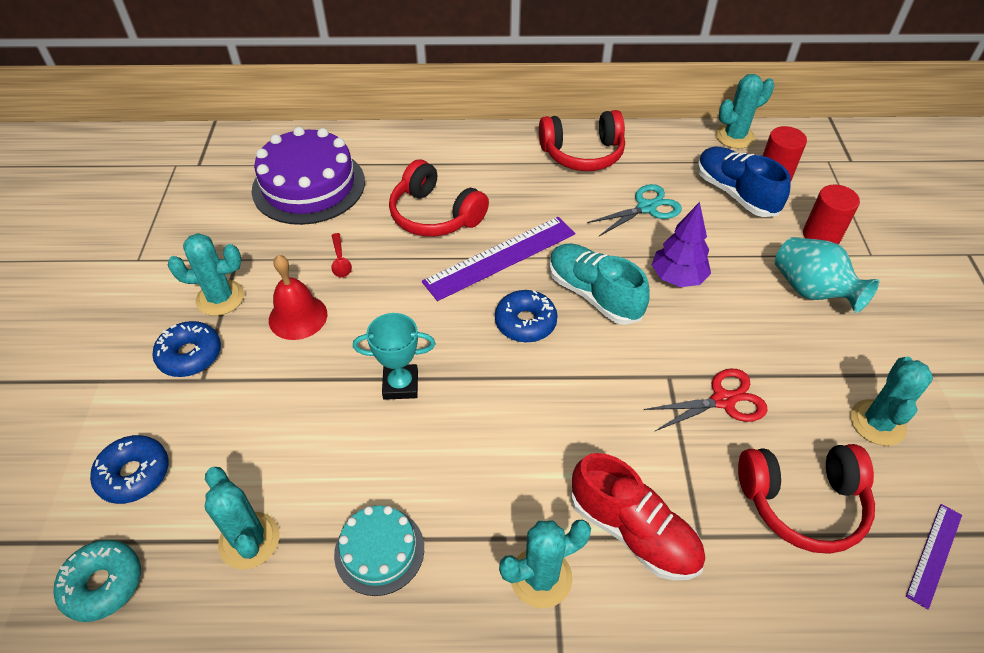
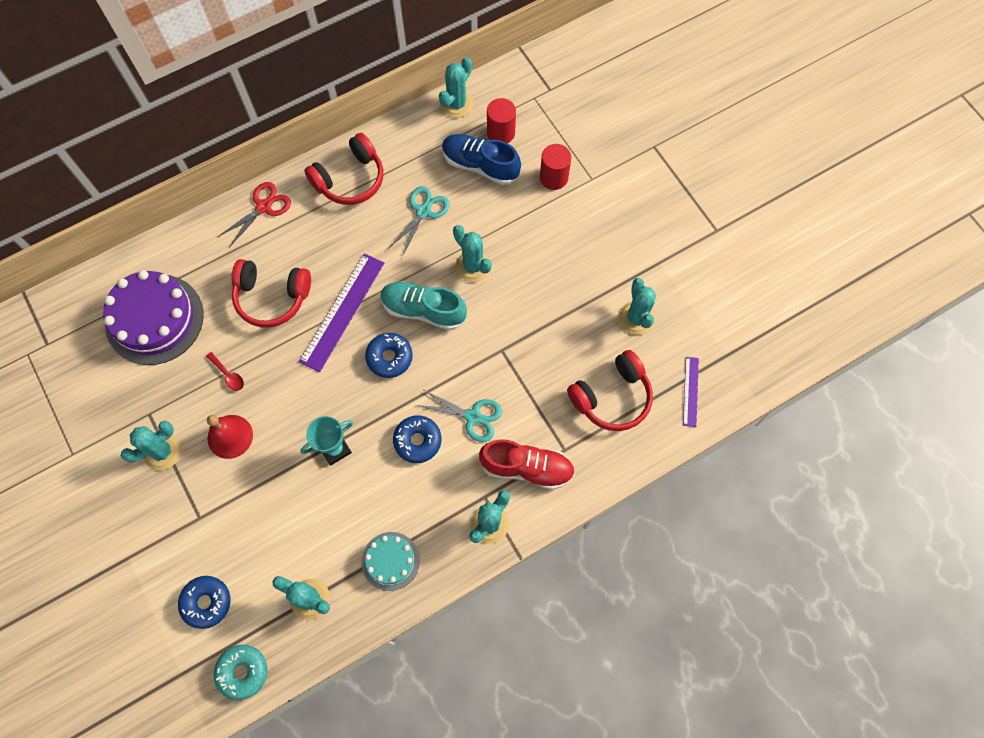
camera: 30 degrees left, 20 degrees up
blue donut [152,321,221,377] -> blue donut moved to [393,415,441,463]
red scissors [644,369,768,431] -> red scissors moved to [218,182,291,247]
purple tree [652,202,711,287] -> turquoise cactus [453,225,492,282]
turquoise vase [775,237,879,313] -> none
none -> turquoise scissors [416,389,502,442]

